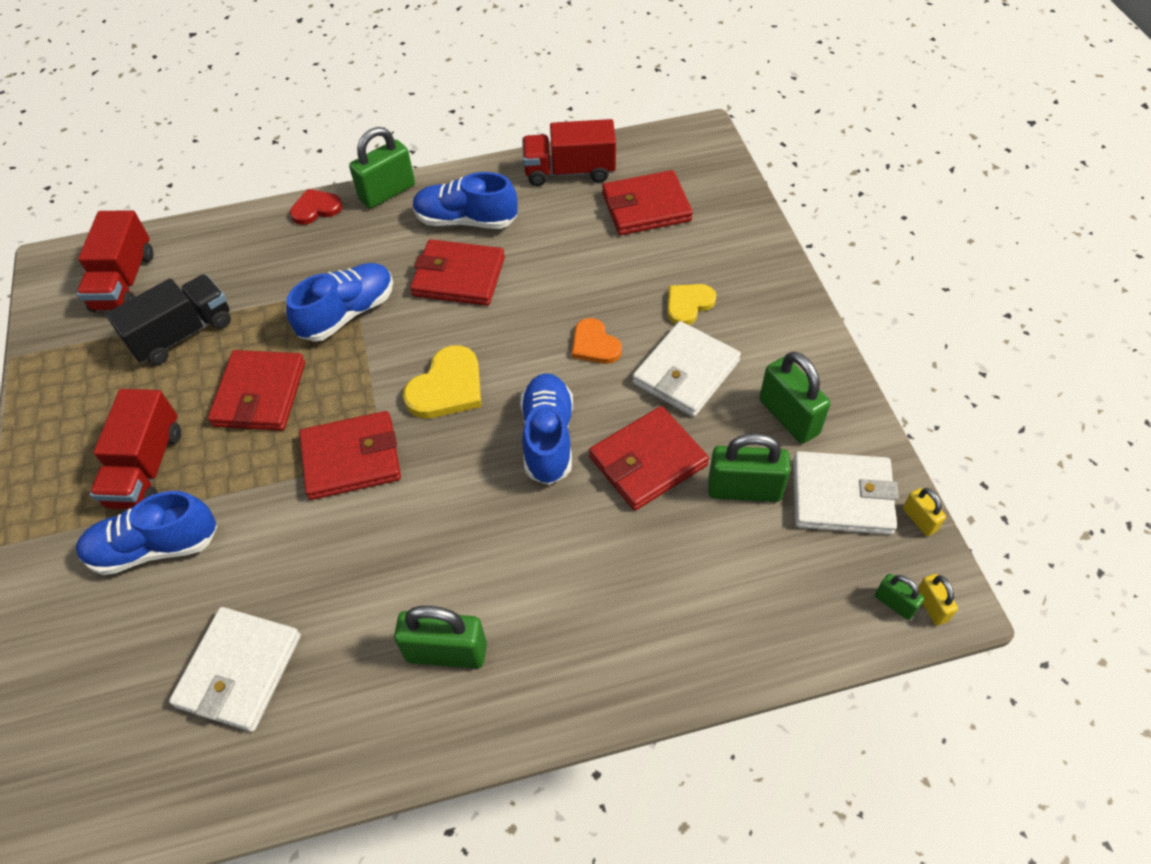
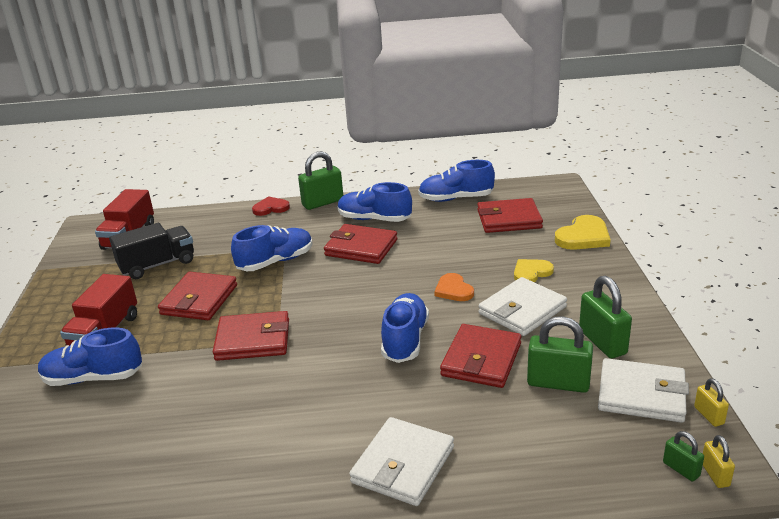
camera: 10 degrees right, 25 degrees down
white wallet [169,607,301,732] -> white wallet moved to [349,417,454,506]
green padlock [394,606,487,669] -> none
yellow heart [403,345,481,418] -> yellow heart moved to [555,215,611,250]
red truck [522,119,616,186] -> blue shoe [418,160,495,202]
red wallet [589,406,709,510] -> red wallet turned 45 degrees counterclockwise [440,324,521,388]

